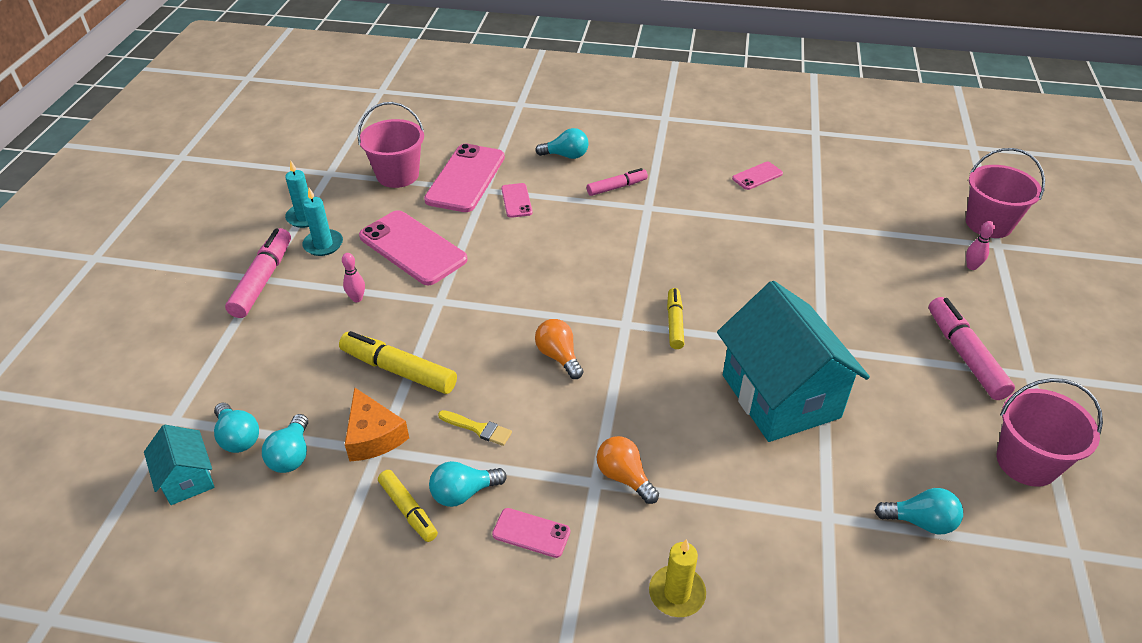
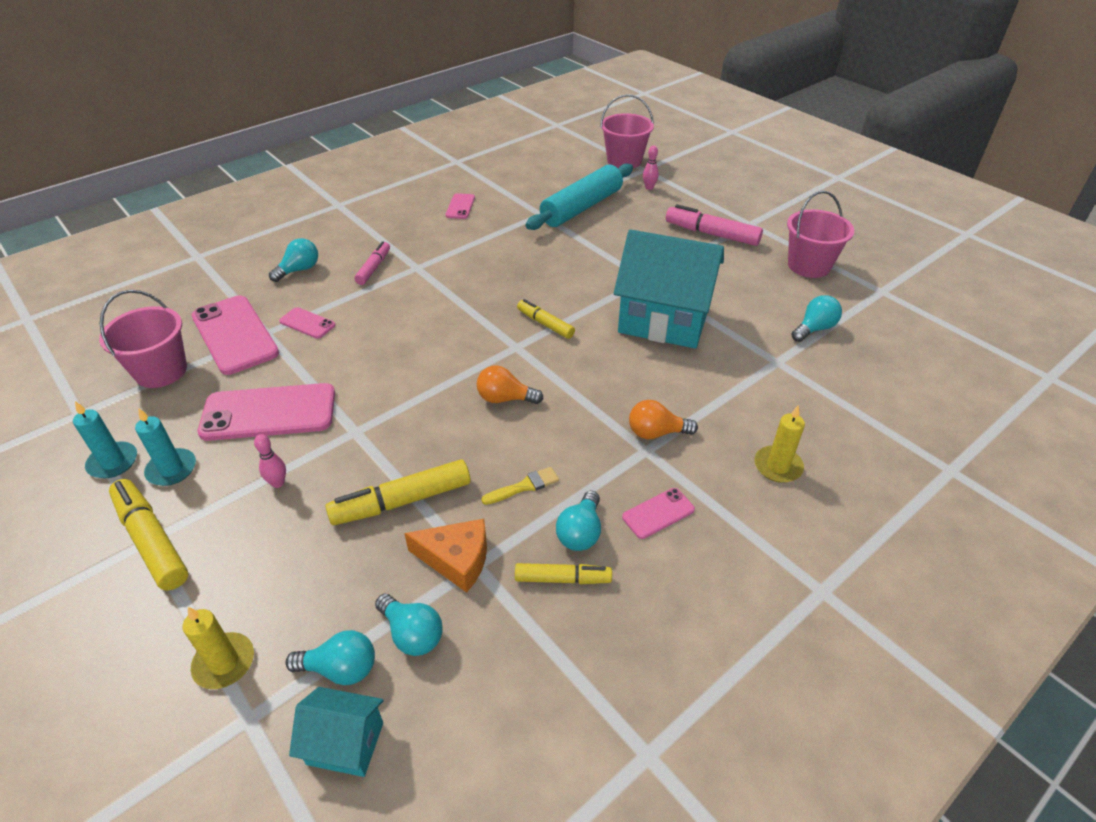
camera: 50 degrees left, 0 degrees up
pink marker [225,228,291,318] -> yellow marker [109,479,188,591]
none -> yellow candle [183,607,254,689]
none -> turquoise rolling pin [526,163,633,230]

